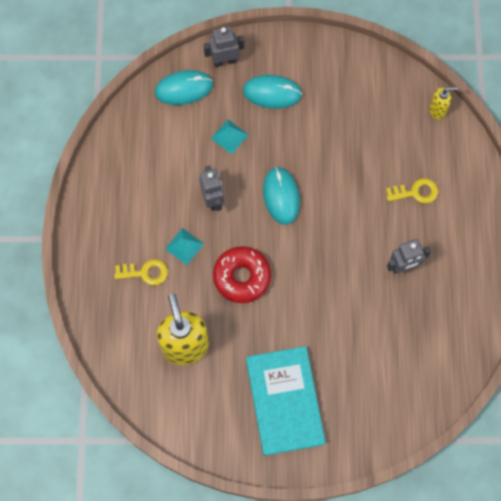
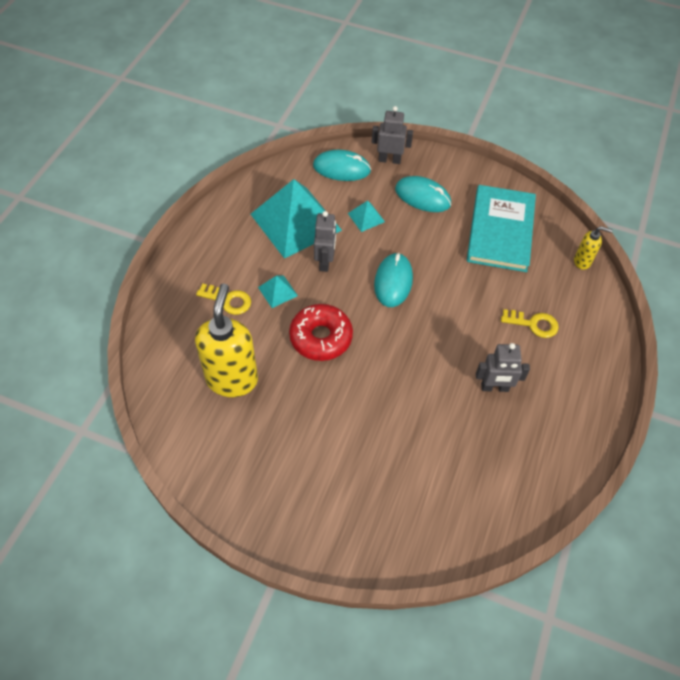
camera: 20 degrees right, 15 degrees down
turquoise book [246,346,326,456] -> turquoise book moved to [467,185,536,272]
none -> turquoise pyramid [251,179,342,259]

